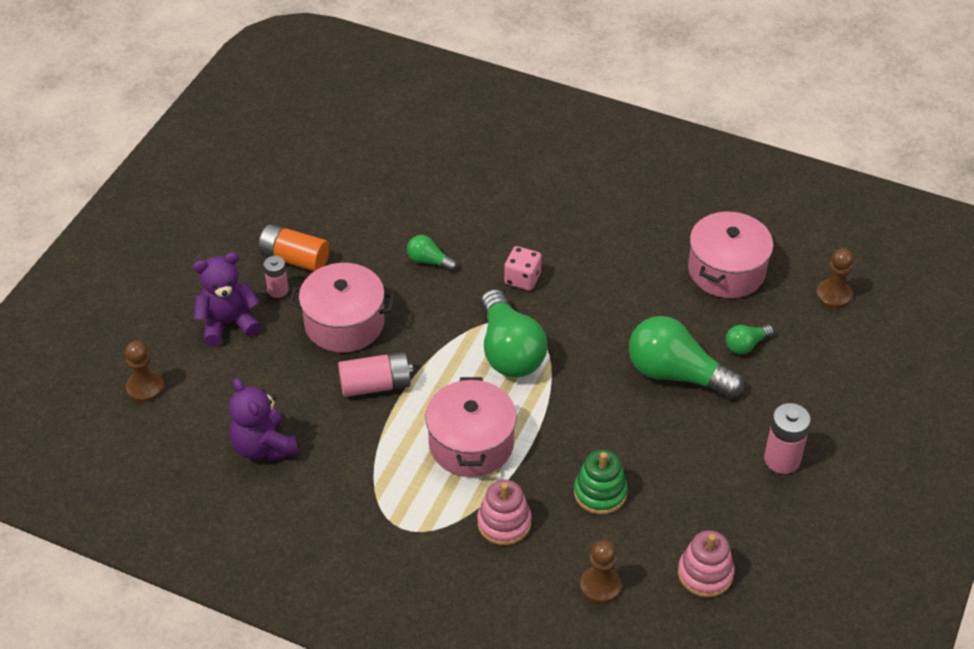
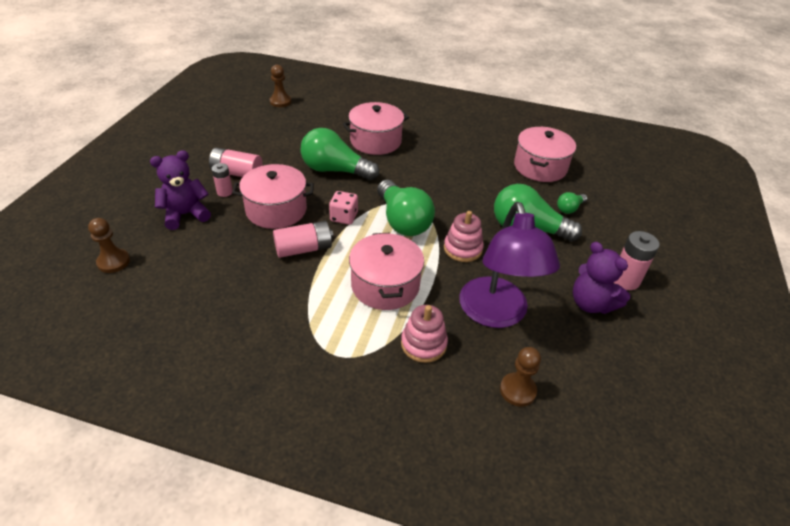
camera: 10 degrees left, 5 degrees down
purple teddy bear [229,378,298,461] -> purple teddy bear moved to [573,242,630,314]
orange battery [259,224,329,271] -> pink battery [209,148,262,177]
green light bulb [407,235,457,271] -> green light bulb [301,128,379,180], size x2.11
pink dice [504,246,542,291] -> pink dice moved to [329,191,358,225]
green stacking toy [574,450,628,515] -> purple lamp [459,202,560,328]
pink stacking toy [678,530,734,597] -> pink stacking toy moved to [444,211,484,262]
brown pawn [816,248,854,309] -> brown pawn moved to [270,64,291,107]
none -> pink pot [343,102,409,155]

